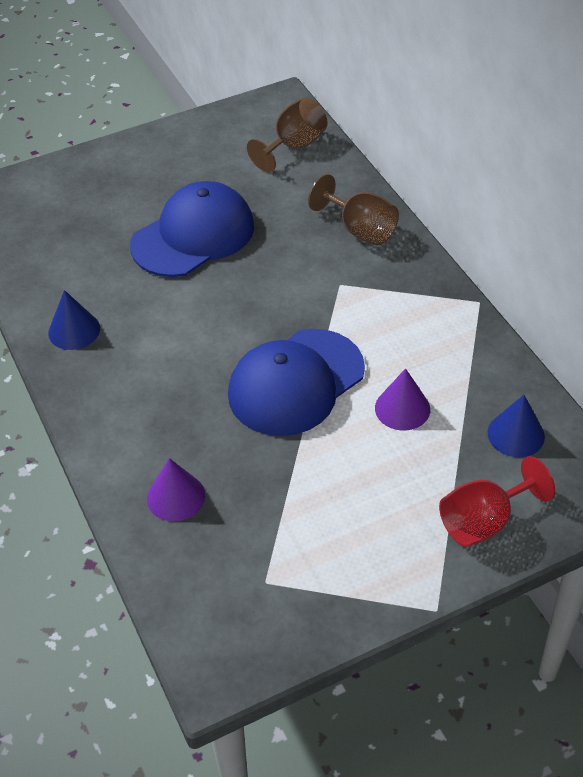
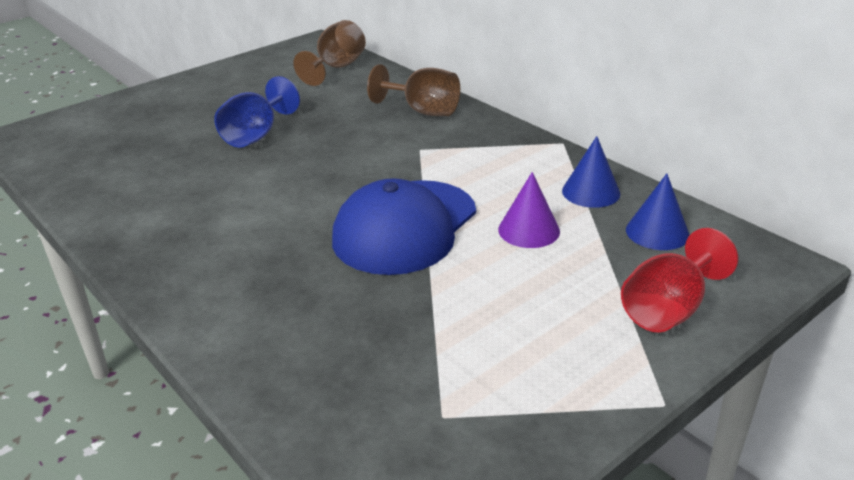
camera: 15 degrees left, 15 degrees down
blue cone [48,290,100,350] -> blue cone moved to [562,136,620,208]
blue cap [130,181,254,277] -> blue goblet [214,76,300,148]
purple cone [147,458,205,522] -> none

